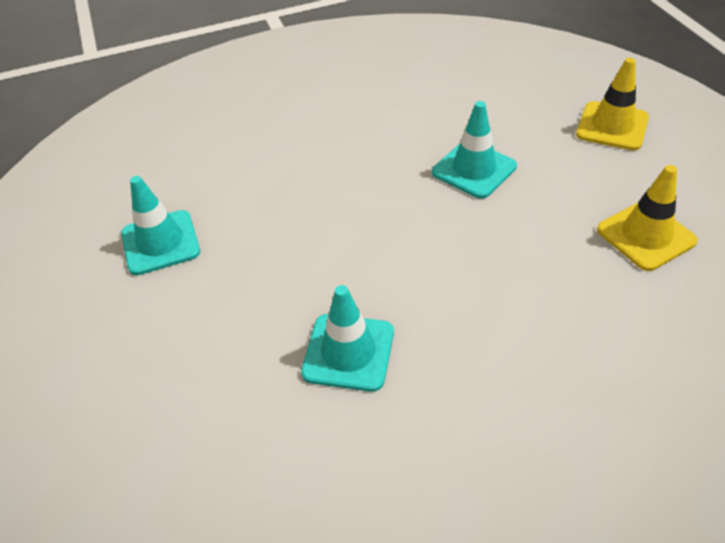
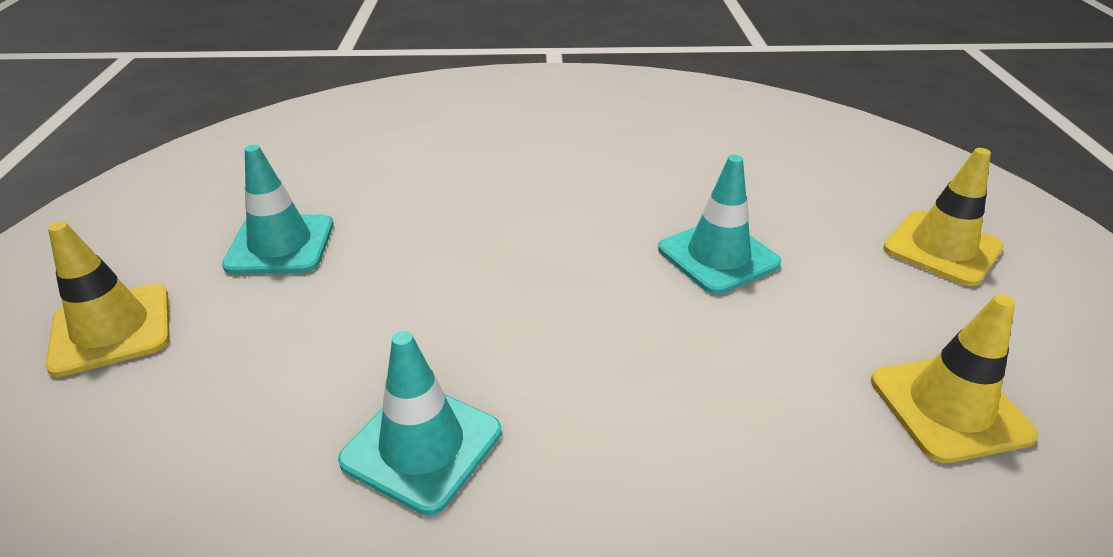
camera: 15 degrees right, 10 degrees down
none -> yellow traffic cone [46,221,170,377]

